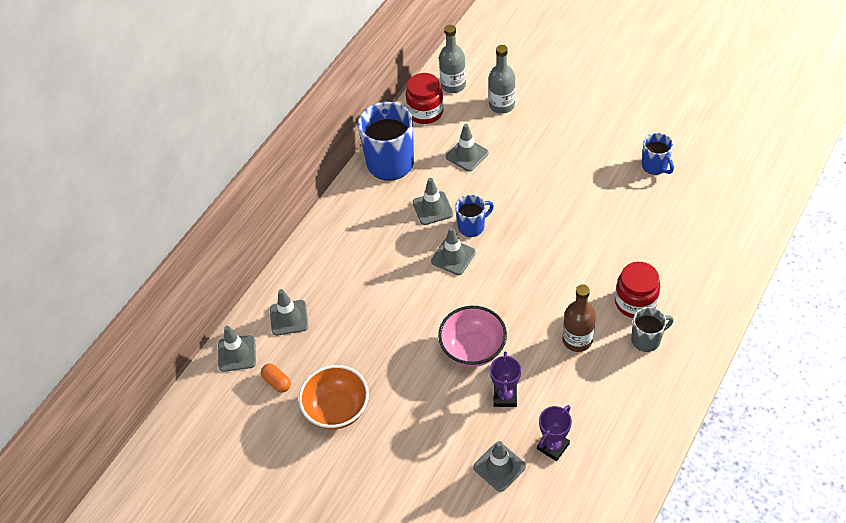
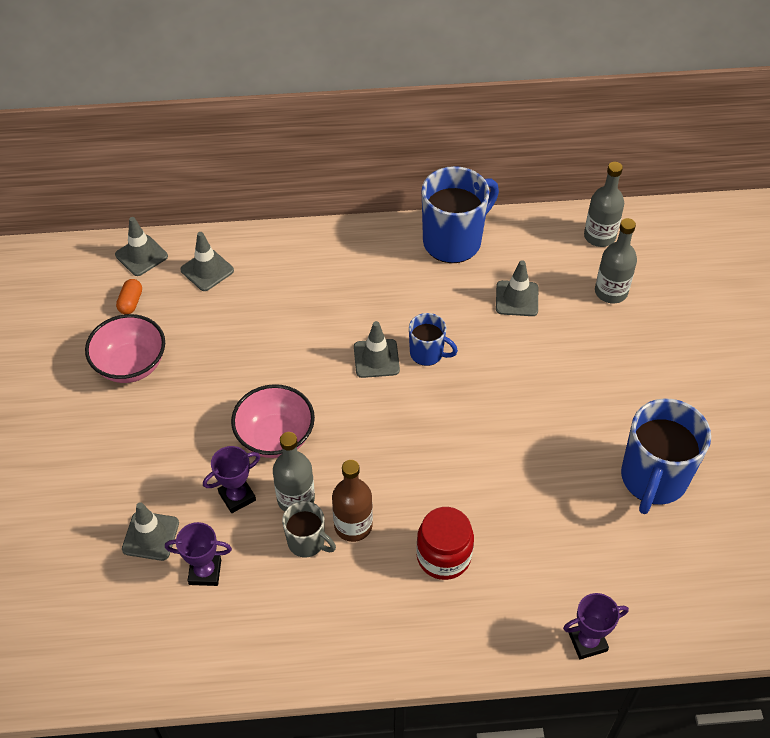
camera: 50 degrees right, 0 degrees up
orange bowl [299,365,369,429] -> pink bowl [85,314,165,383]
red jar [406,73,443,124] -> none
grey traffic cone [413,178,453,225] -> none
grey mug [631,307,674,352] -> grey mug moved to [282,501,336,558]
blue mug [642,133,674,175] -> blue mug [621,398,711,514], size x1.89
none -> grey bottle [273,432,315,512]
none -> purple trophy [563,593,629,660]

